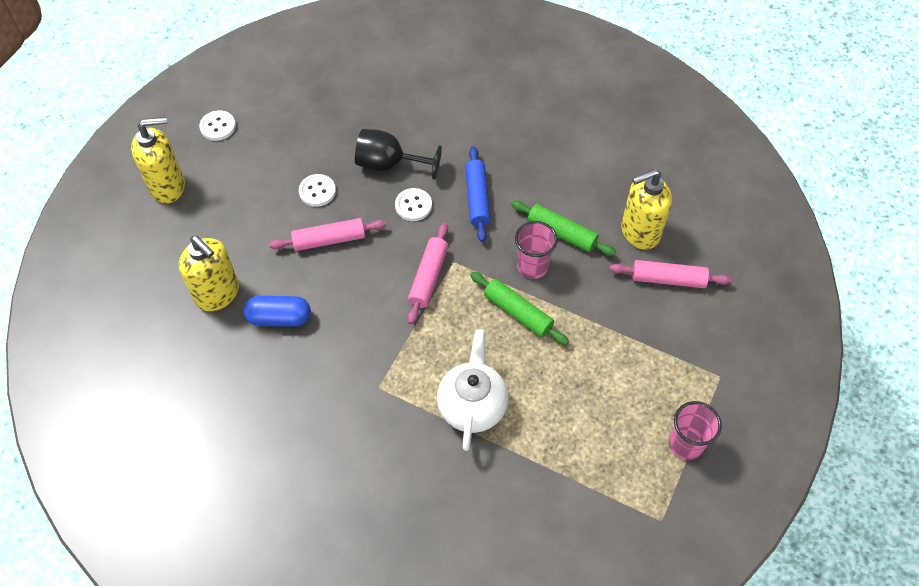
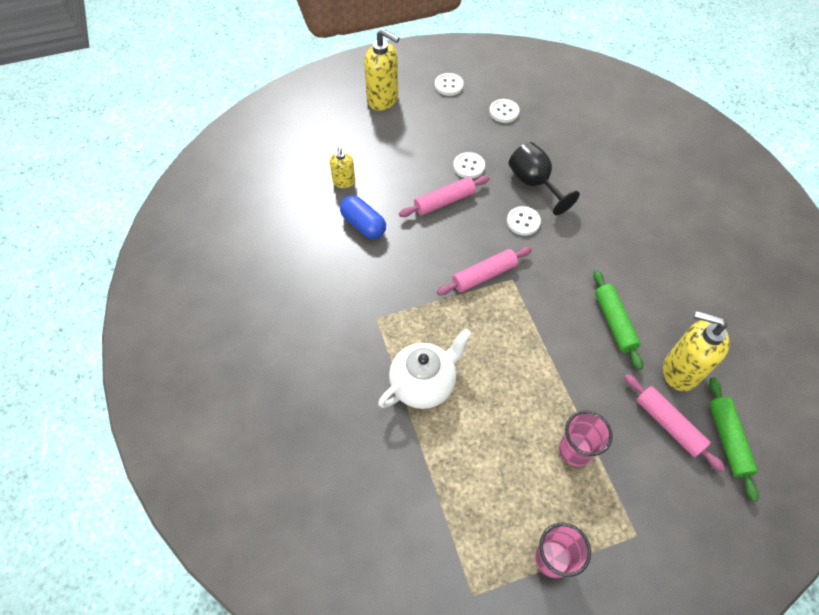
camera: 45 degrees right, 0 degrees up
yellow soap dispenser [179,236,239,311] -> yellow soap dispenser [330,147,355,188], size x0.57
pink rolling pin [269,218,387,251] -> pink rolling pin turned 60 degrees counterclockwise [399,175,490,217]
blue rolling pin [465,146,491,242] -> none
green rolling pin [470,272,569,345] -> green rolling pin moved to [709,377,759,502]
pink cup [515,221,558,279] -> pink cup moved to [559,411,613,466]
none -> white button [489,99,520,123]

